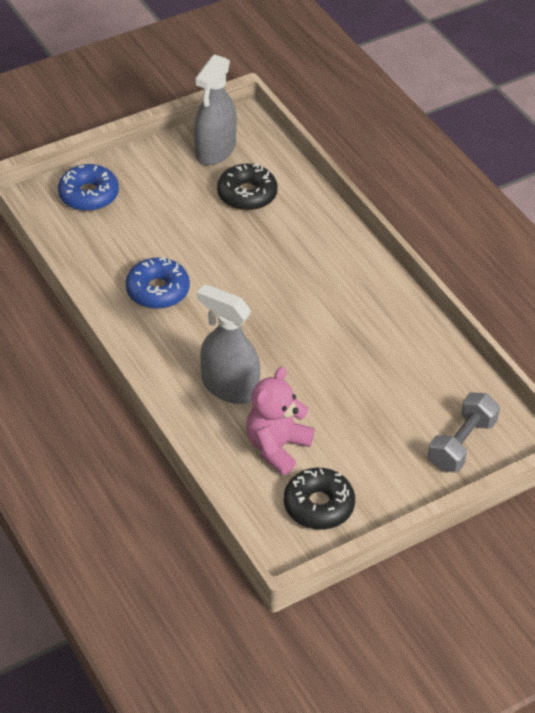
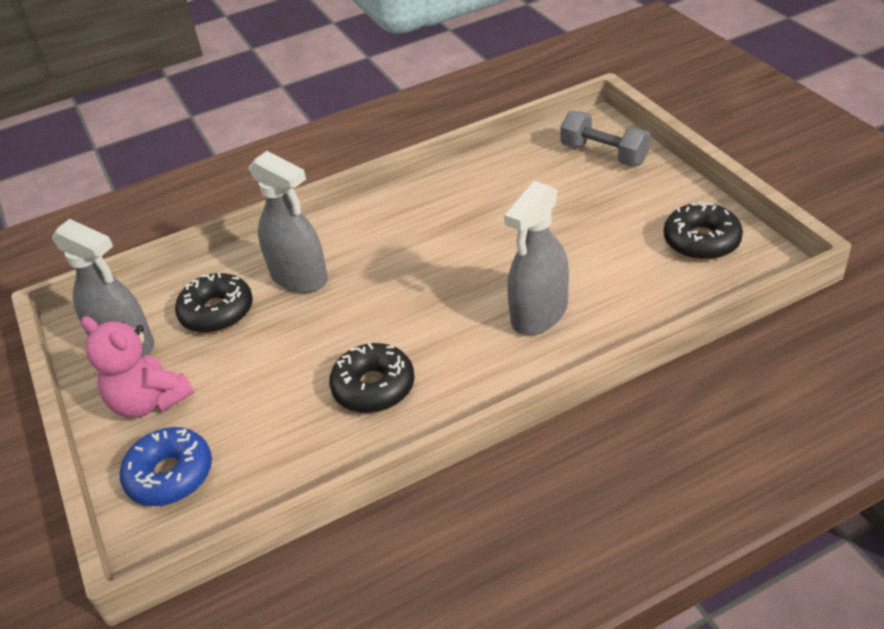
camera: 80 degrees left, 5 degrees down
blue donut [126,257,190,309] -> black donut [329,343,415,413]
pink teddy bear [246,366,315,475] -> pink teddy bear moved to [81,316,194,418]
none -> grey spray bottle [249,151,328,293]

